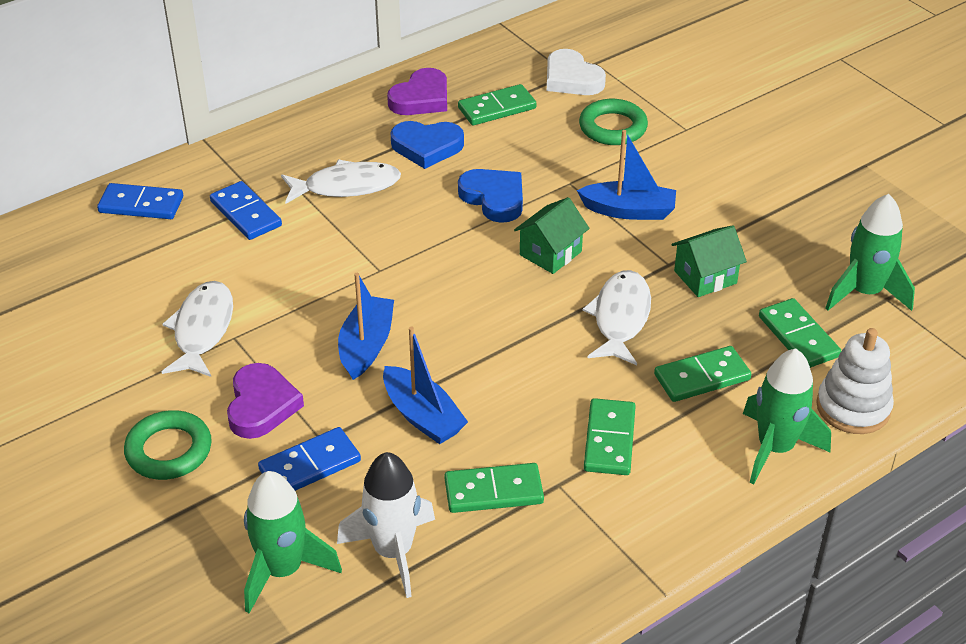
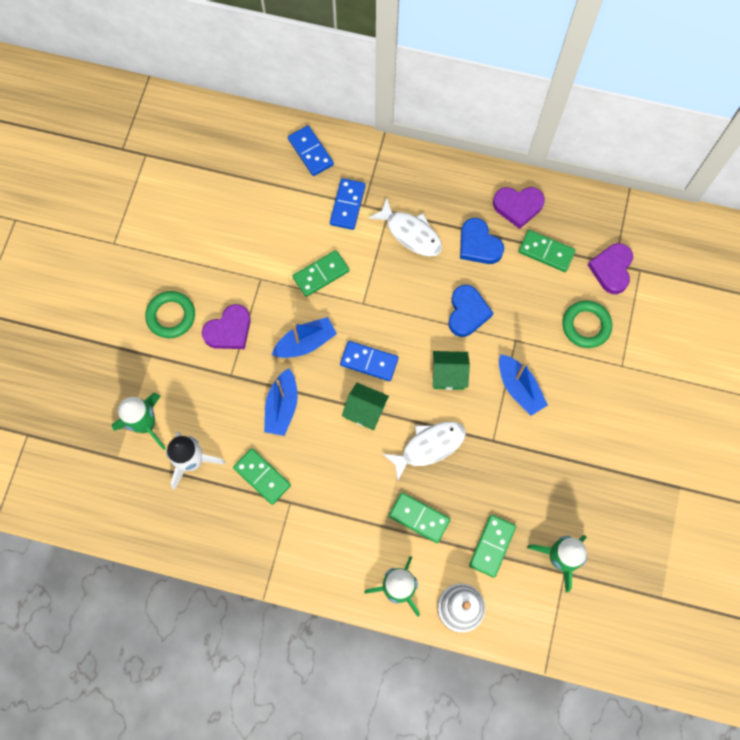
camera: 50 degrees right, 30 degrees up
white fish [162,281,233,377] -> none
blue domino [258,427,361,491] -> blue domino moved to [340,341,398,381]
white heart [547,49,606,95] -> purple heart [588,243,633,294]
green domino [584,398,636,475] -> green domino moved to [293,250,349,297]
green house [671,225,747,297] -> green house moved to [342,383,389,430]

